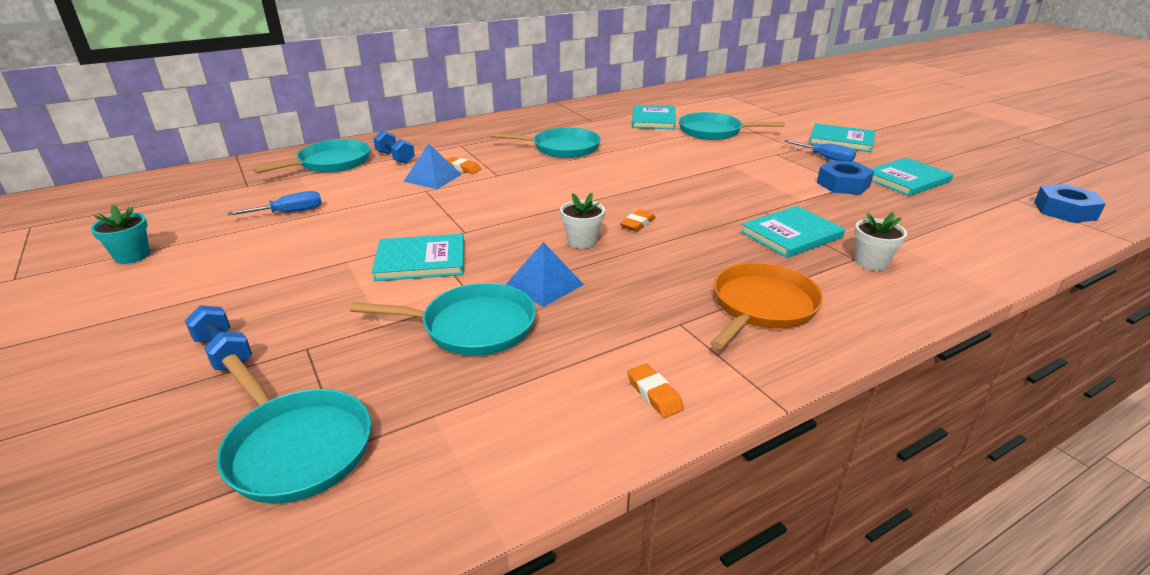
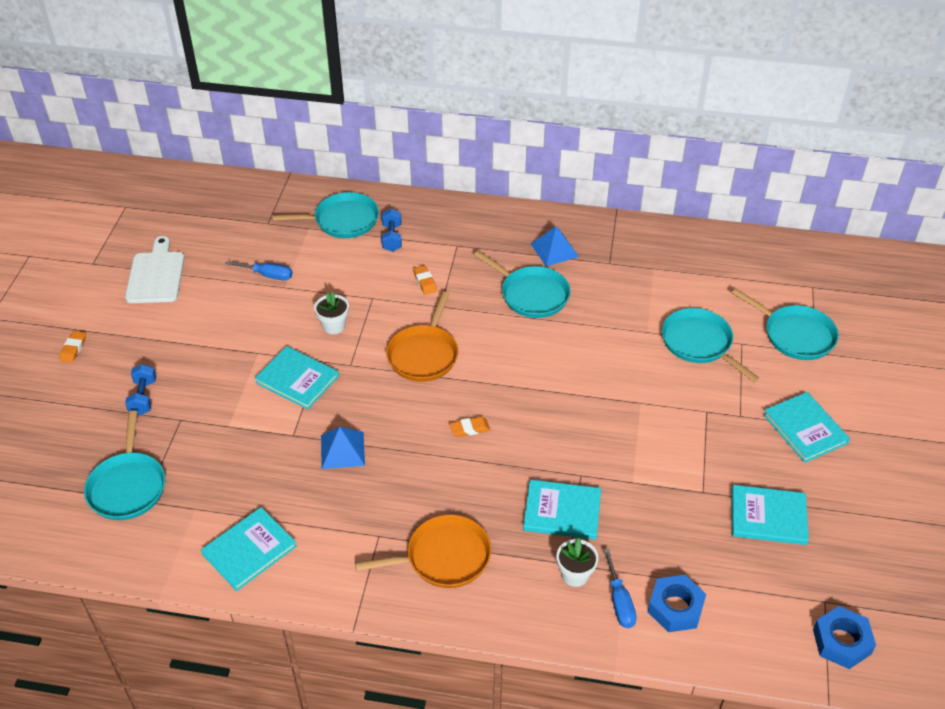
camera: 40 degrees right, 15 degrees up
turquoise flower pot [91,205,150,264] -> white cutting board [125,236,185,303]
turquoise pan [350,283,536,356] -> turquoise pan moved to [732,289,839,360]
blue pyramid [403,143,462,189] -> blue pyramid moved to [531,226,579,267]
white flower pot [560,193,605,249] -> white flower pot moved to [314,291,349,334]
orange eraser [627,364,684,418] -> orange eraser moved to [59,331,86,363]
turquoise book [632,105,676,129] -> turquoise book moved to [201,507,297,591]
blue screwdriver [784,140,856,162] -> blue screwdriver moved to [603,549,637,628]
blue nut [817,160,874,195] -> blue nut moved to [648,575,706,632]
none -> orange pan [386,291,458,382]

